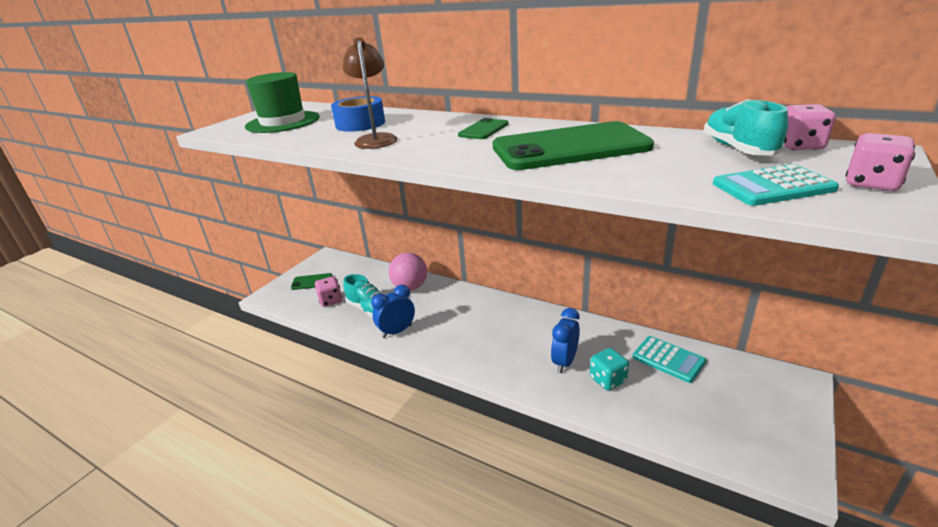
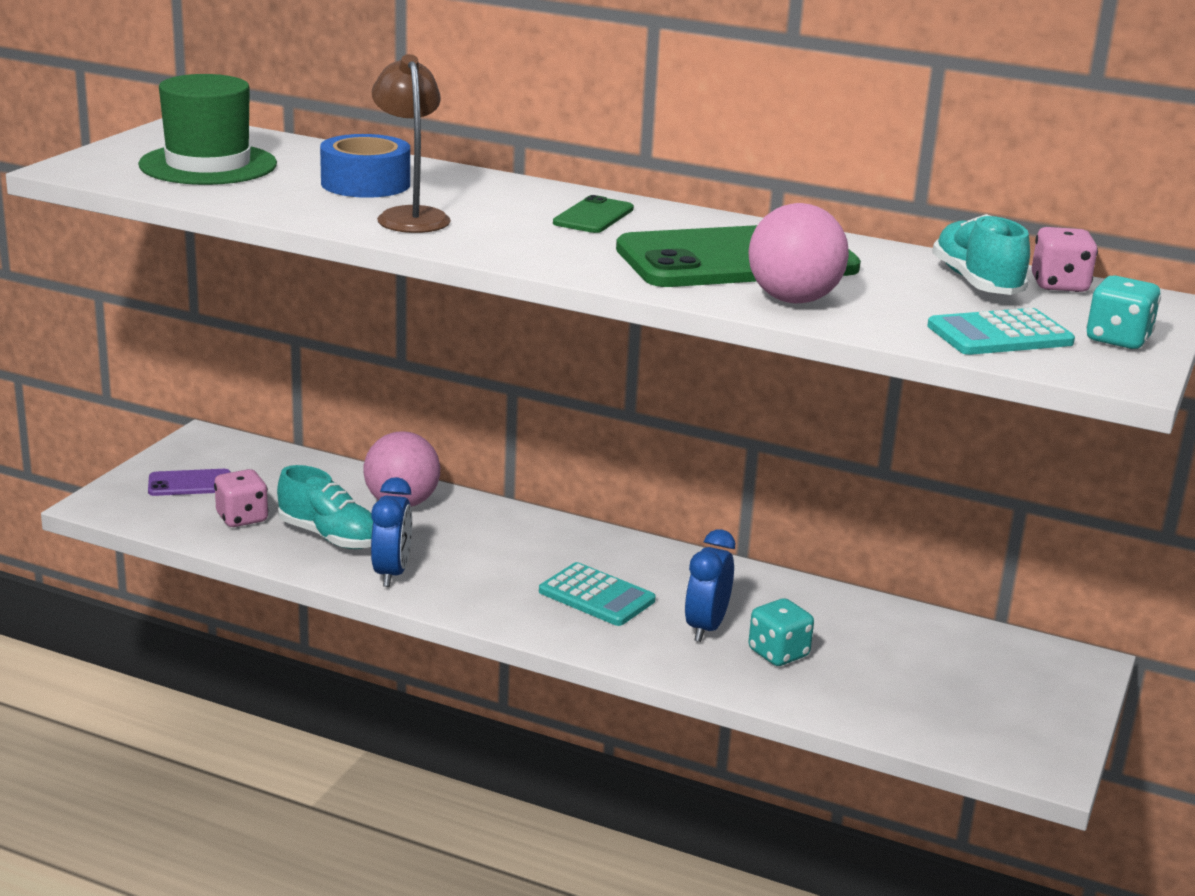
camera: 10 degrees left, 5 degrees down
green phone [291,273,333,290] -> purple phone [148,469,231,496]
blue clock [371,285,415,338] -> blue clock turned 135 degrees clockwise [371,477,412,587]
turquoise calculator [632,336,706,383] -> turquoise calculator moved to [539,562,656,626]
pink dice [846,133,915,191] -> turquoise dice [1086,276,1161,349]
none -> pink ball [748,203,849,303]

